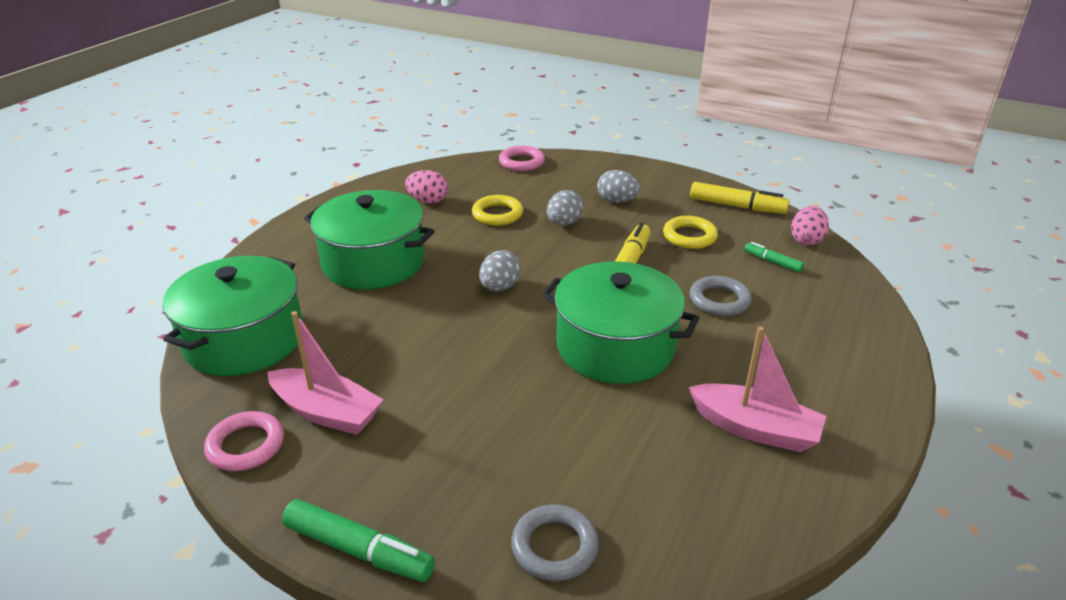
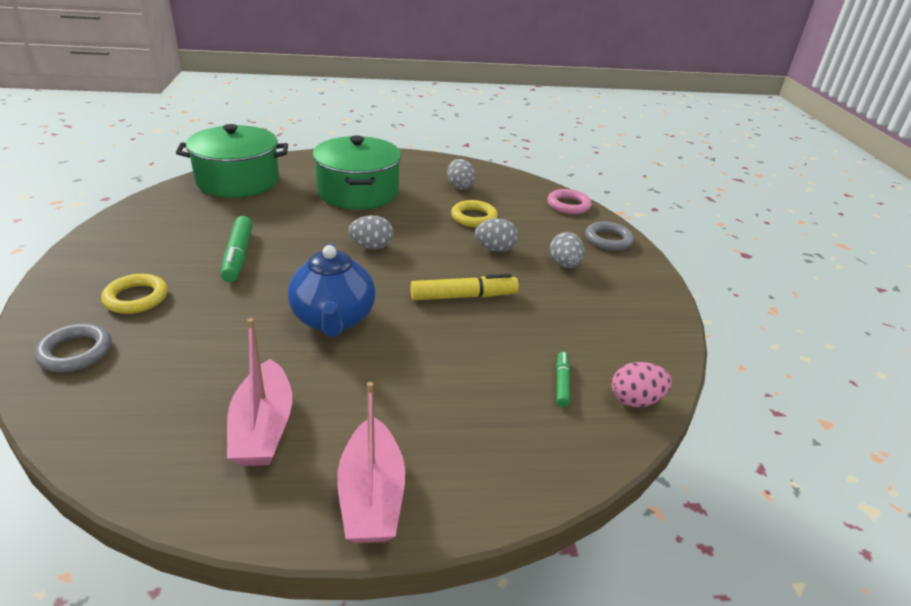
camera: 55 degrees right, 0 degrees up
pink ring [204,411,284,471] -> none
pink boat [267,311,384,435] -> pink boat moved to [337,382,405,543]
green marker [282,499,435,582] -> green marker moved to [221,216,253,282]
pink egg [405,170,448,203] -> grey egg [447,159,476,190]
green pot [541,261,699,384] -> blue teapot [288,244,375,337]
yellow ring [663,216,718,249] -> yellow ring moved to [101,274,168,314]
yellow marker [690,182,789,214] -> none
grey ring [690,276,752,316] -> grey ring moved to [585,221,634,251]

